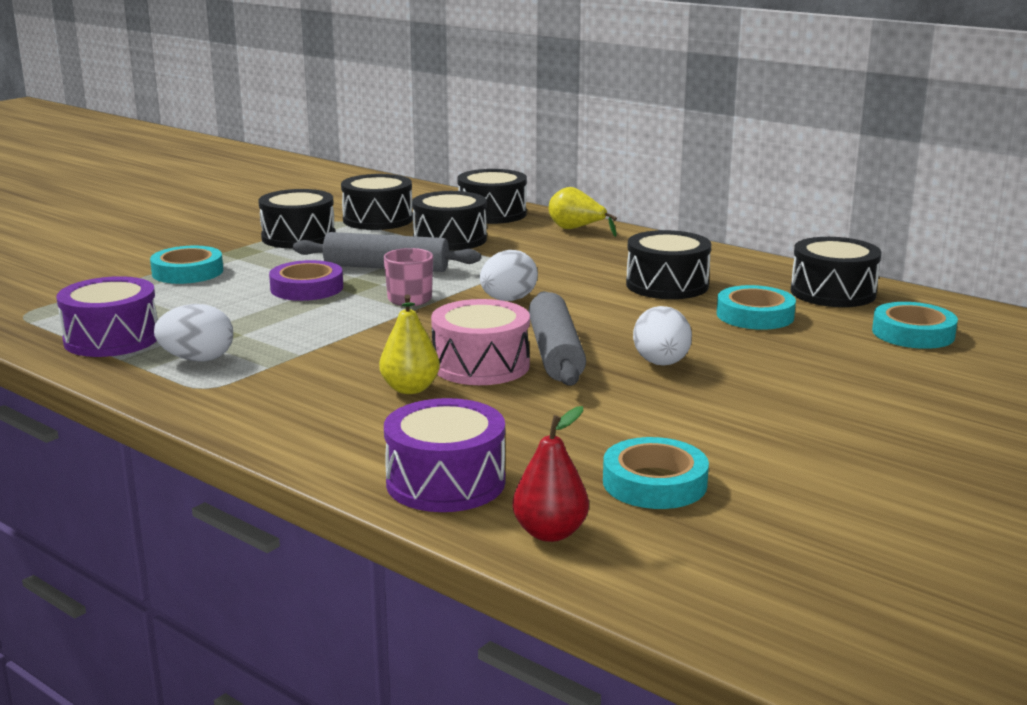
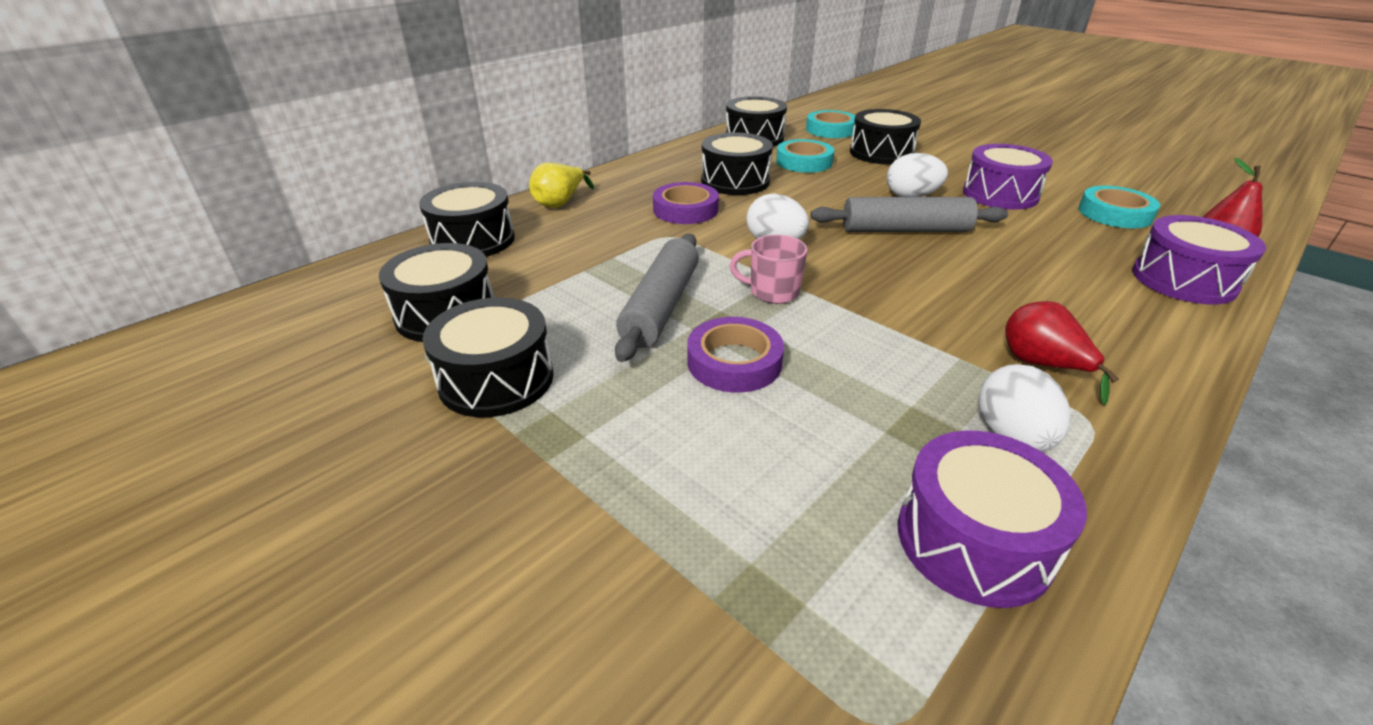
camera: 85 degrees left, 15 degrees up
turquoise tape [150,246,223,284] -> none
yellow pear [379,294,440,394] -> none
black drum [412,191,487,251] -> black drum moved to [850,109,921,164]
pink drum [431,299,530,385] -> none
none -> purple tape [653,182,719,224]
none -> purple drum [963,144,1053,210]
none -> red pear [1005,301,1119,405]

